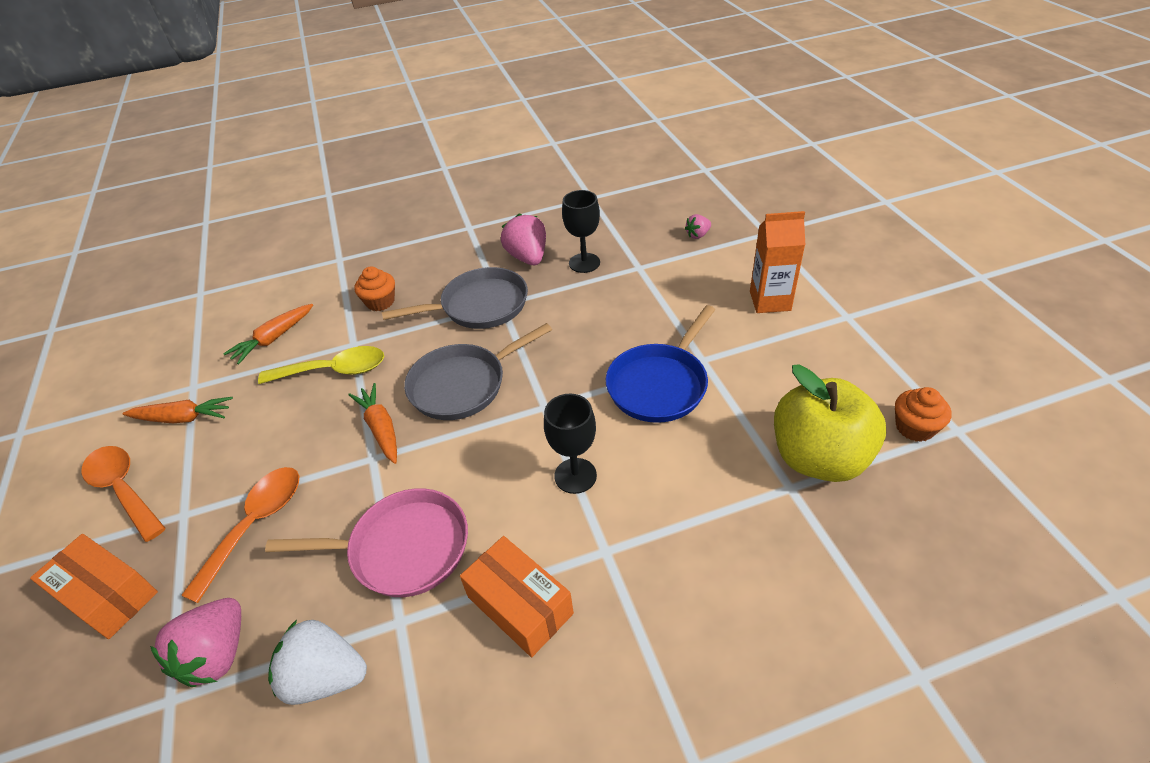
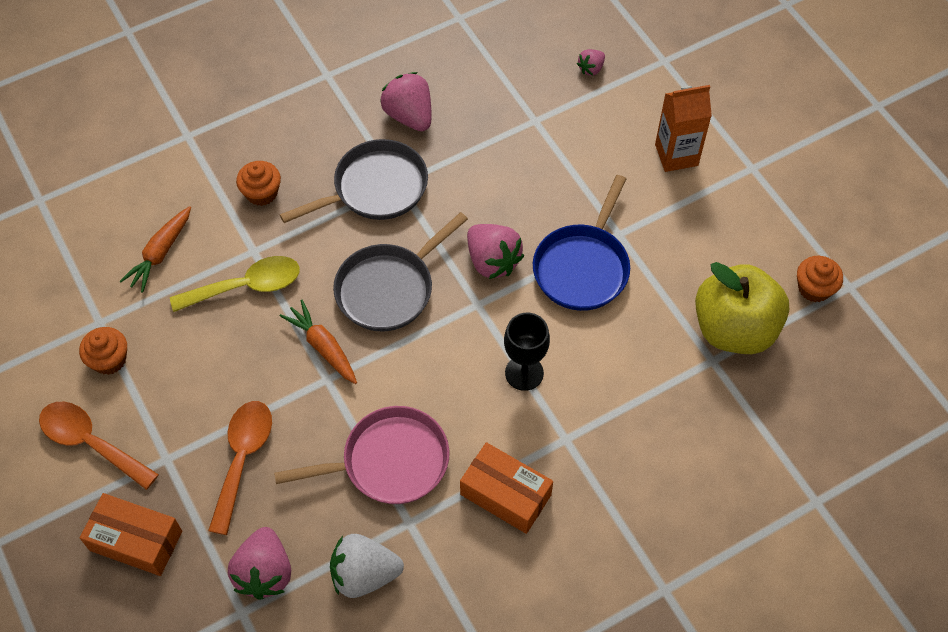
camera: 15 degrees left, 15 degrees up
orange carrot [122,397,233,423] -> orange cupcake [79,327,127,375]
black goblet [562,190,600,273] -> none
none -> pink strawberry [467,224,524,279]

